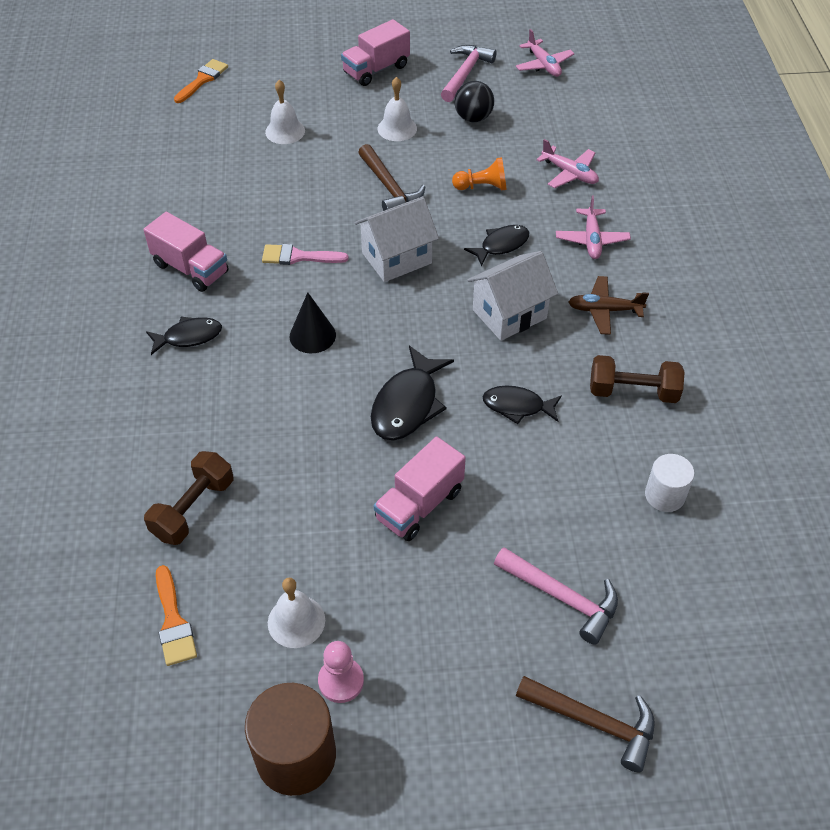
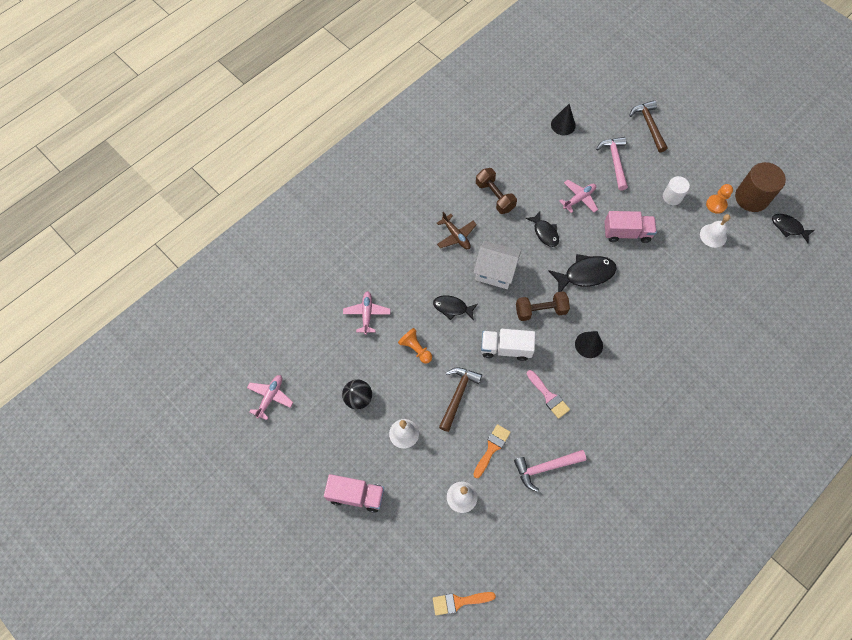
camera: 130 degrees left, 15 degrees up
pink truck [144,212,229,292] -> none
brown dumbbell [144,451,233,545] -> brown dumbbell moved to [516,291,570,321]
black fish [146,316,222,355] -> black fish moved to [772,214,815,243]
orange brush [156,565,197,666] -> orange brush moved to [473,424,511,478]
pink pawn [318,641,364,703] -> orange pawn [706,184,733,214]
white house [354,196,439,282] -> white truck [481,329,535,361]
pink hammer [441,45,497,102] -> pink hammer moved to [514,450,586,492]
pink plane [556,195,631,259] -> pink plane moved to [559,180,598,213]
white cylinder [645,454,695,512] -> white cylinder moved to [663,176,690,205]
none -> black cone [551,104,576,135]

